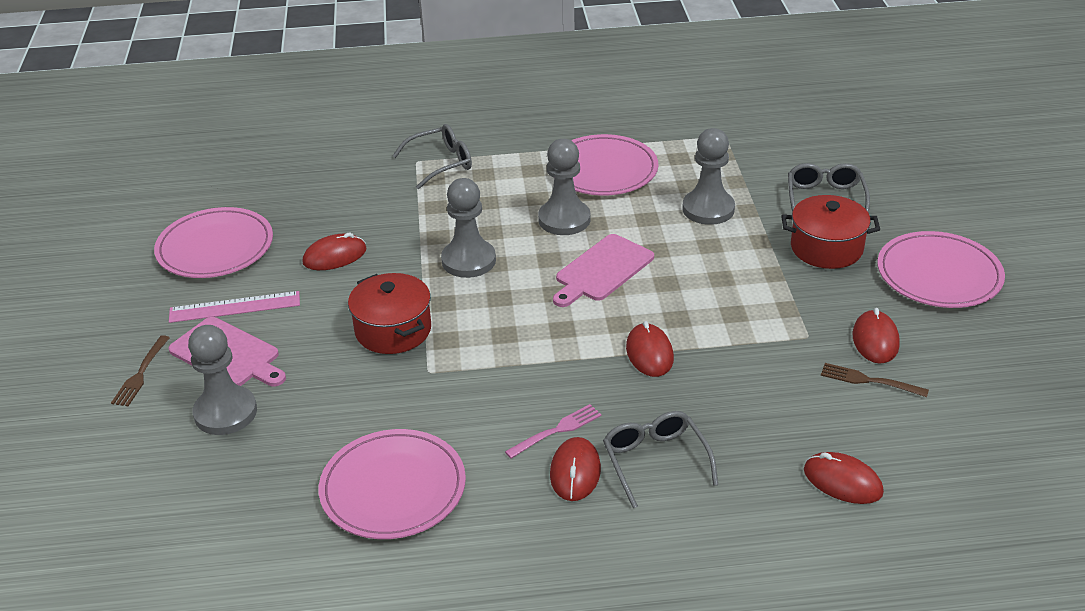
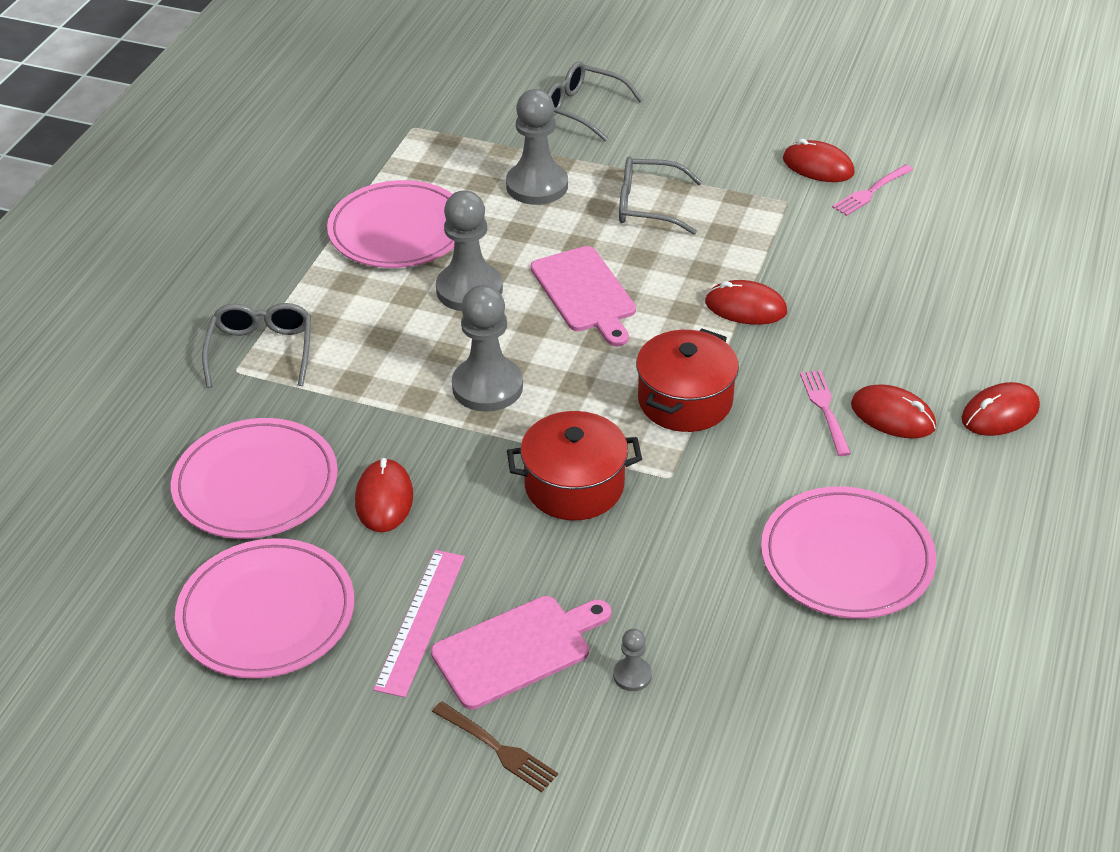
camera: 65 degrees left, 5 degrees up
grey pawn [188,325,257,435] -> grey pawn [613,629,652,691], size x0.46
grey glasses [603,411,718,508] -> grey glasses moved to [619,156,702,235]
red pot [781,195,880,269] -> red pot moved to [636,328,739,432]
red mouse [804,452,884,504] -> red mouse moved to [962,382,1040,436]
brown fork [821,363,929,397] -> pink fork [832,164,913,216]
pink plate [877,231,1005,308] -> pink plate moved to [171,418,338,539]

